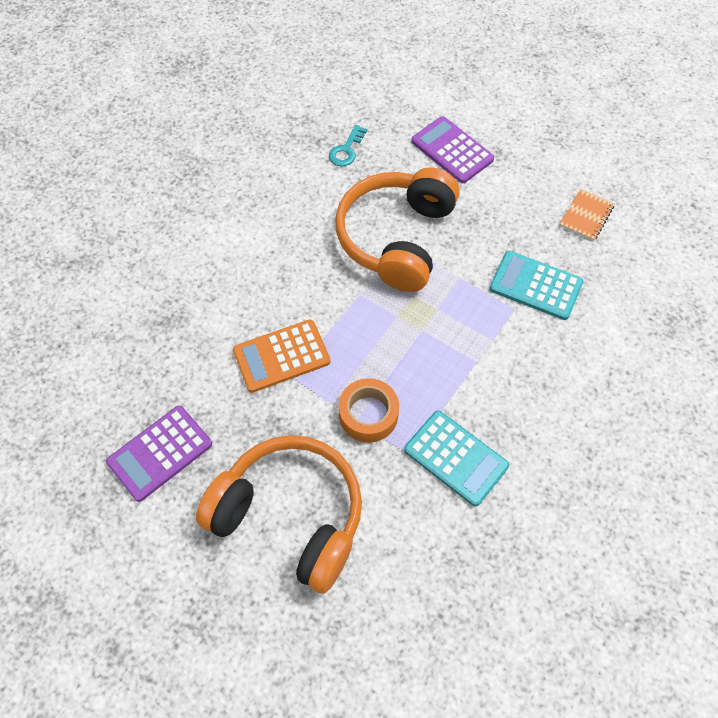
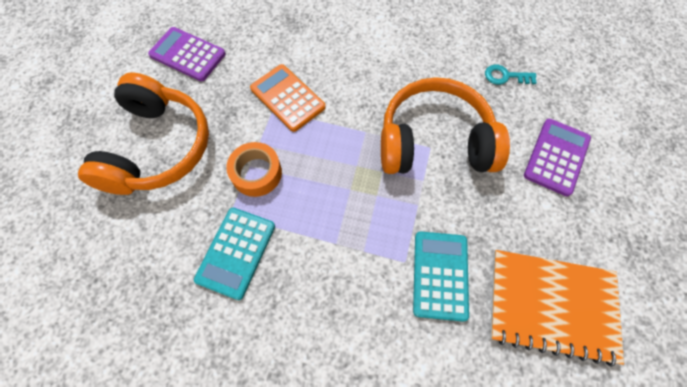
camera: 70 degrees right, 5 degrees up
orange notebook [559,189,615,241] -> orange notebook [490,250,624,367], size x2.13

